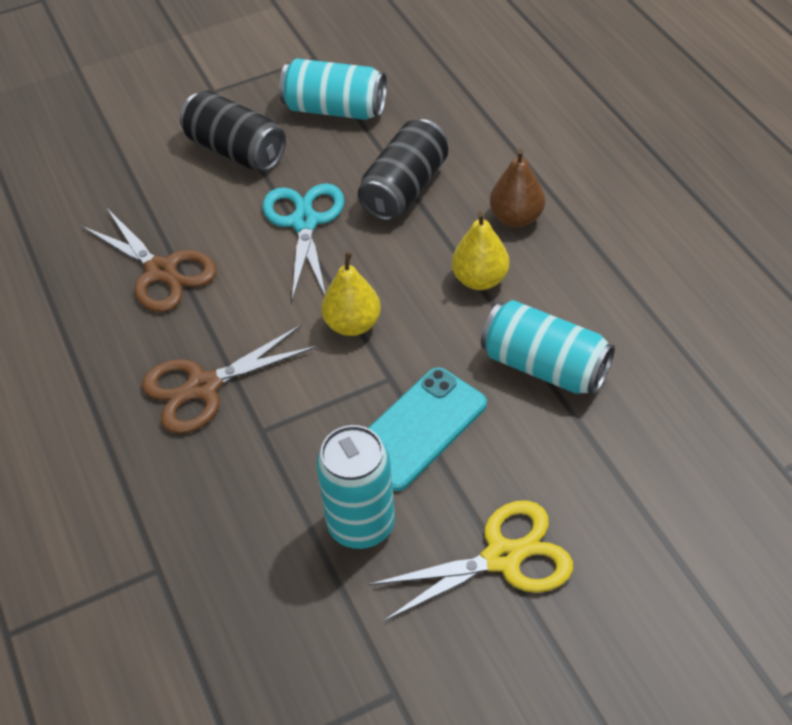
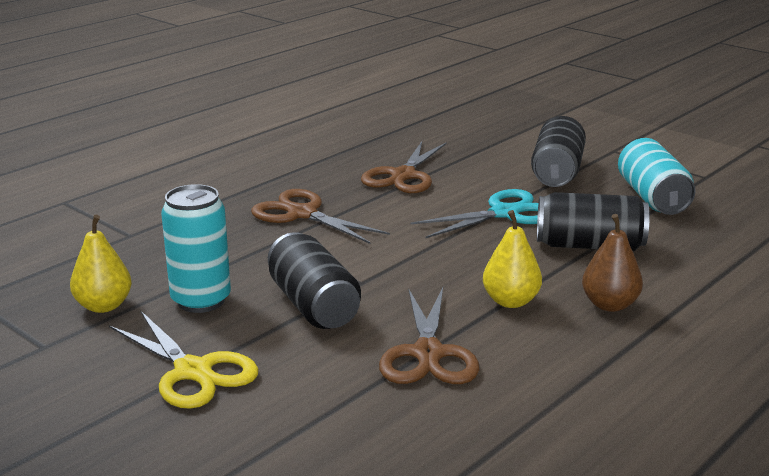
camera: 65 degrees right, 25 degrees down
yellow pear [321,251,381,336] -> yellow pear moved to [70,215,132,313]
turquoise phone [368,367,487,491] -> black can [268,232,361,329]
turquoise can [481,300,615,395] -> brown scissors [379,288,479,384]

